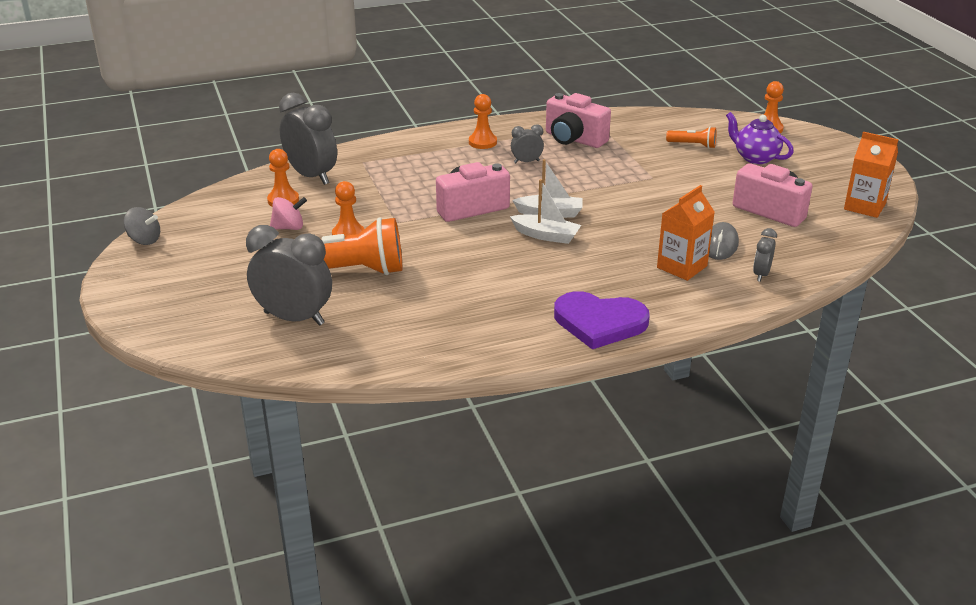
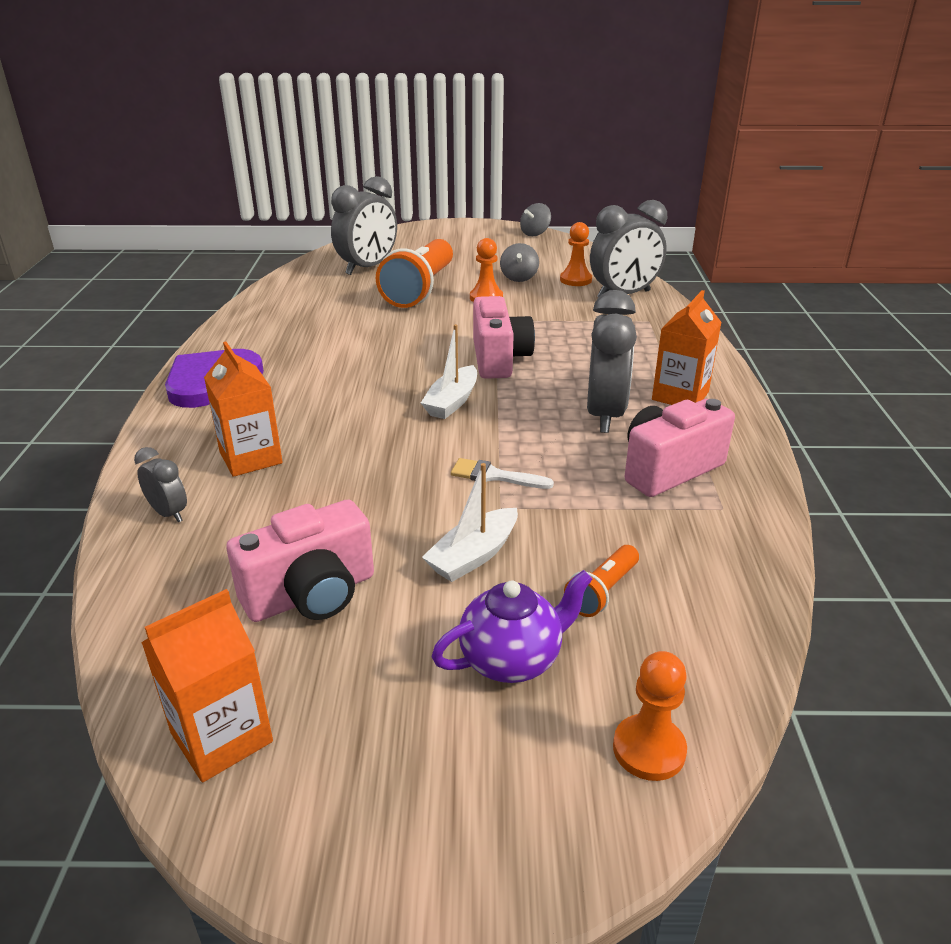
camera: 110 degrees right, 0 degrees up
pink spinning top [270,197,307,230] -> grey spinning top [500,243,539,282]
orange pawn [469,94,497,149] -> orange carton [652,290,722,405]
white boat [510,179,581,244] -> white boat moved to [422,463,518,582]
grey clock [511,125,544,163] -> grey clock [587,290,637,433], size x2.04
grey mouse [709,222,739,260] -> none
none -> white brush [451,458,554,489]

